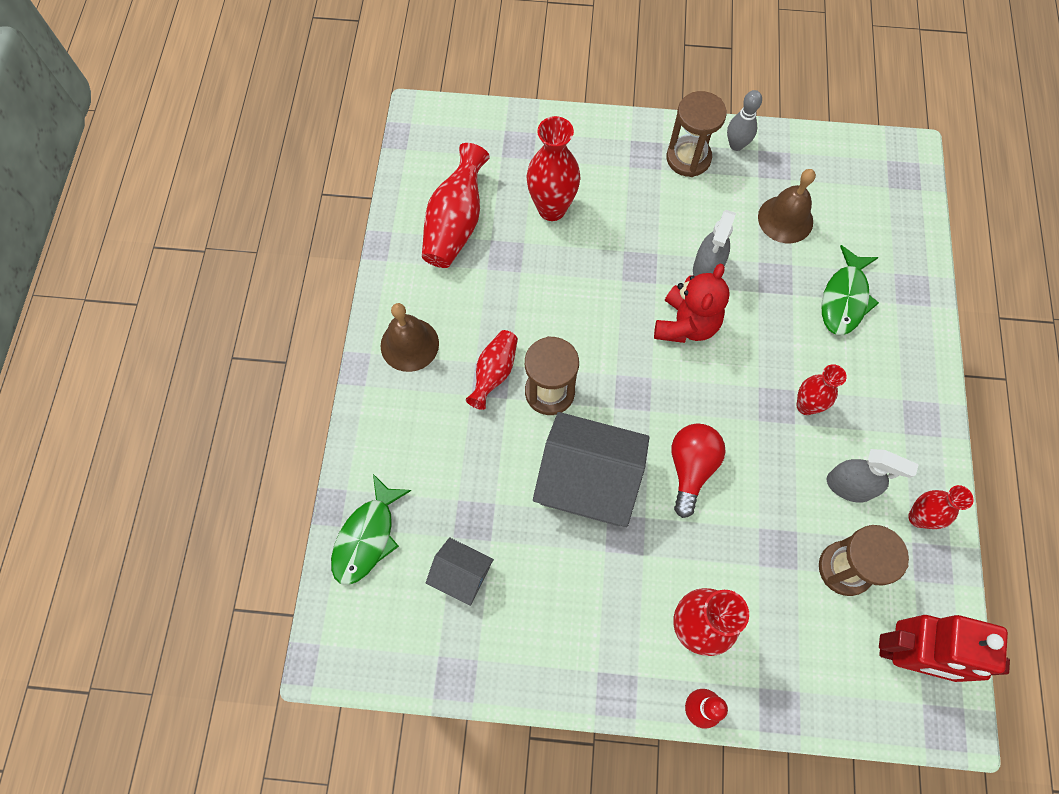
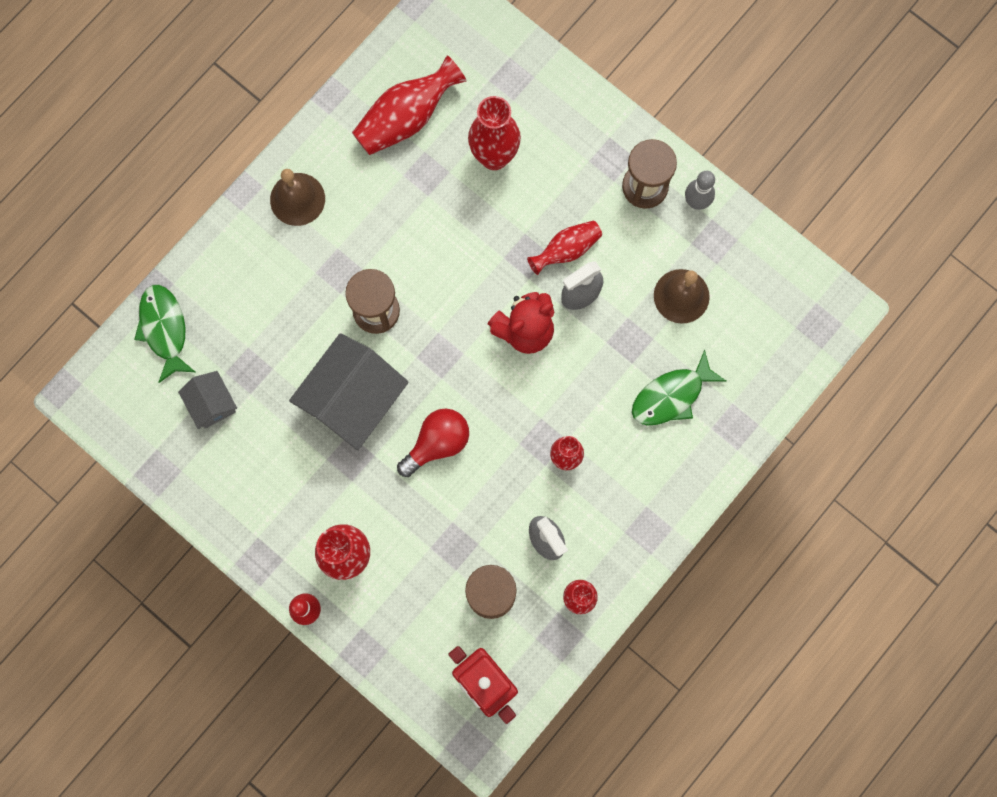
camera: 35 degrees right, 10 degrees up
green fish [331,474,412,585] -> green fish turned 105 degrees clockwise [134,285,195,383]
red vase [466,330,518,410] -> red vase moved to [527,221,602,275]
grey house [533,412,650,527] -> grey house turned 75 degrees clockwise [289,333,409,450]

